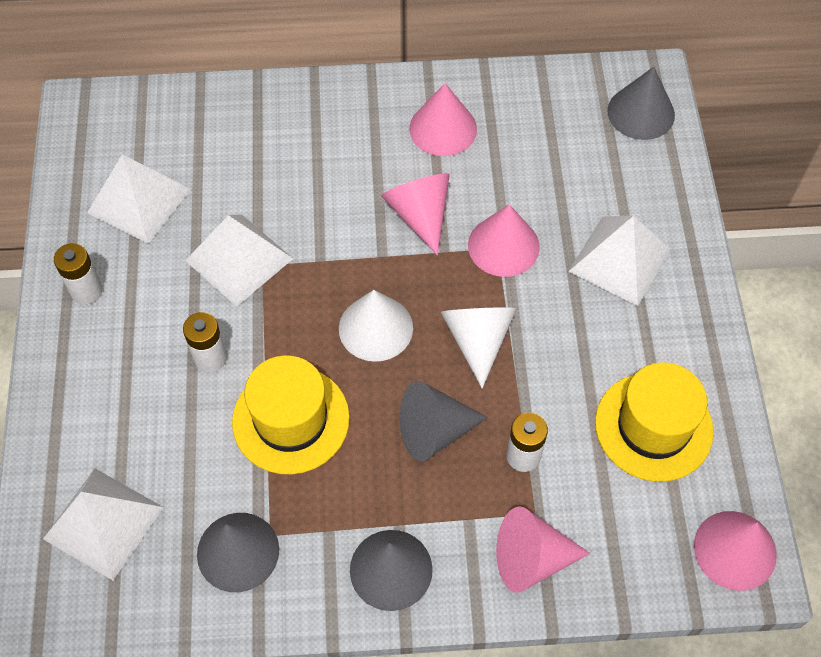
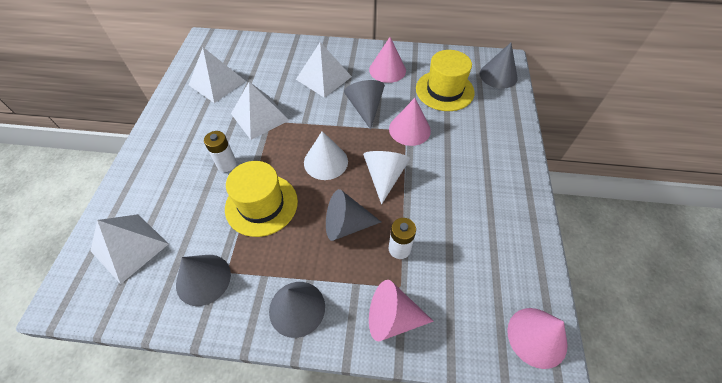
camera: 10 degrees right, 5 degrees down
white battery [54,243,103,304] -> none
pink cone [381,173,450,255] -> grey cone [344,80,385,129]
white pyramid [568,216,671,306] -> white pyramid moved to [296,42,352,98]
yellow hat [595,362,714,482] -> yellow hat moved to [416,50,475,111]

